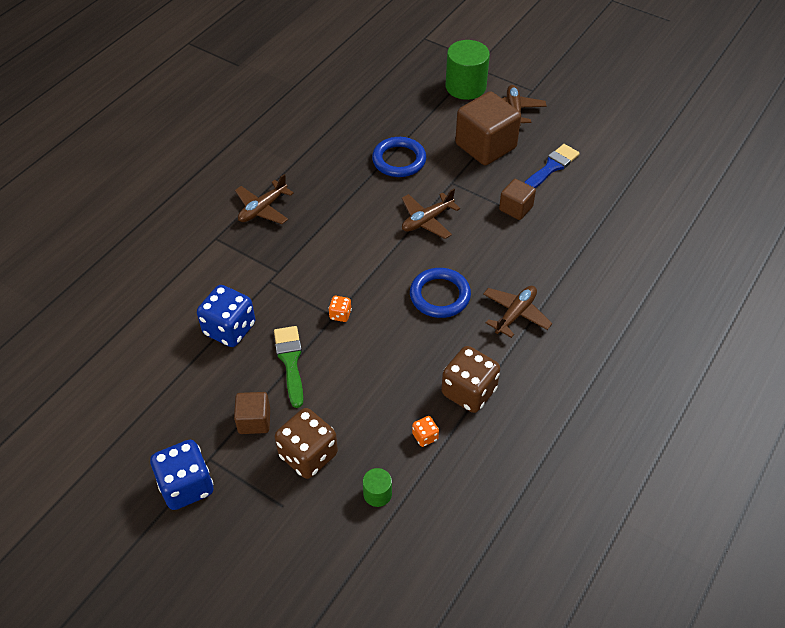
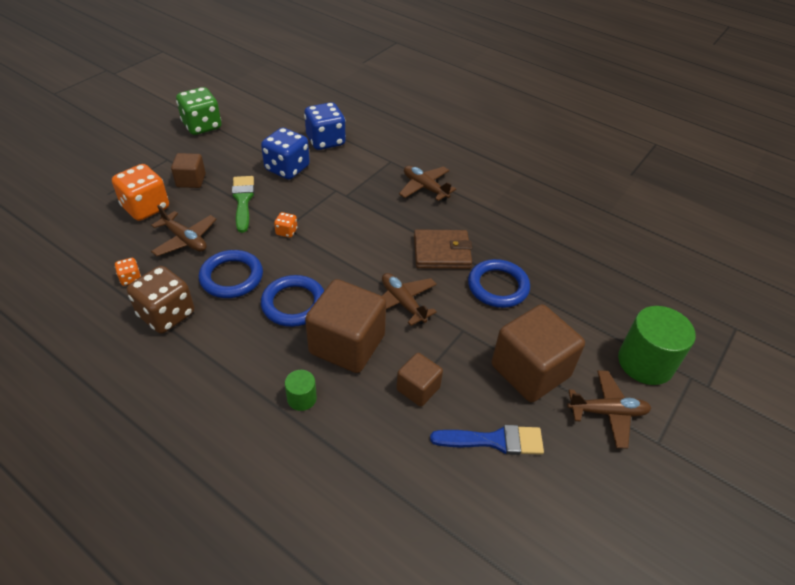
camera: 90 degrees right, 5 degrees down
blue dice [150,440,213,510] -> blue dice moved to [304,102,346,150]
green brush [274,326,304,408] -> green brush turned 90 degrees counterclockwise [232,176,254,233]
brown dice [275,408,338,479] -> orange dice [112,164,169,221]
green cylinder [363,468,392,507] -> green cylinder moved to [285,370,317,411]
brown plane [483,286,552,338] -> brown plane moved to [151,205,217,256]
blue brush [524,144,580,188] -> blue brush turned 45 degrees counterclockwise [430,425,544,455]
none -> green dice [176,87,221,135]
none -> blue ring [199,250,263,298]
none -> brown cube [305,279,386,373]
none -> brown wallet [414,229,472,269]

